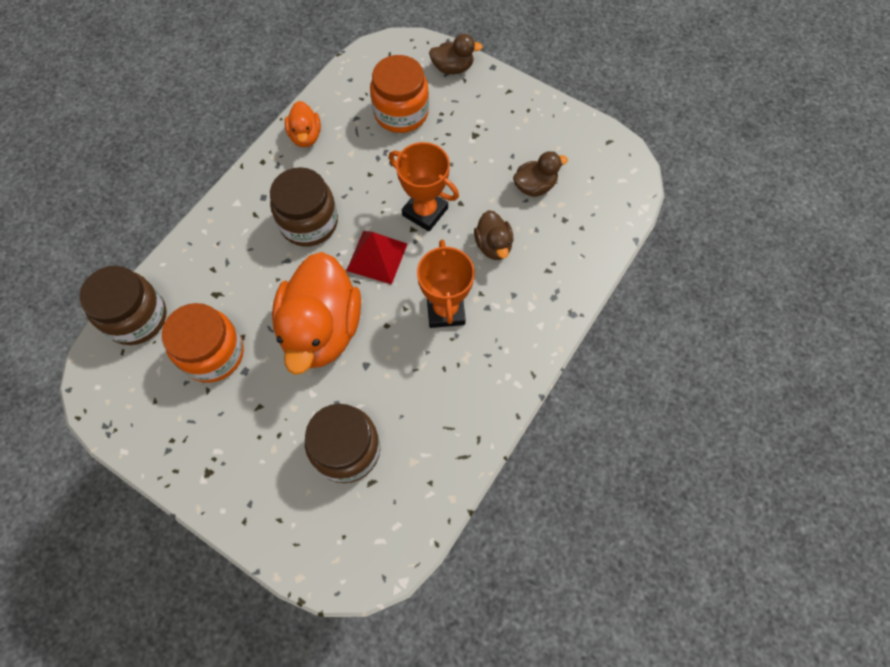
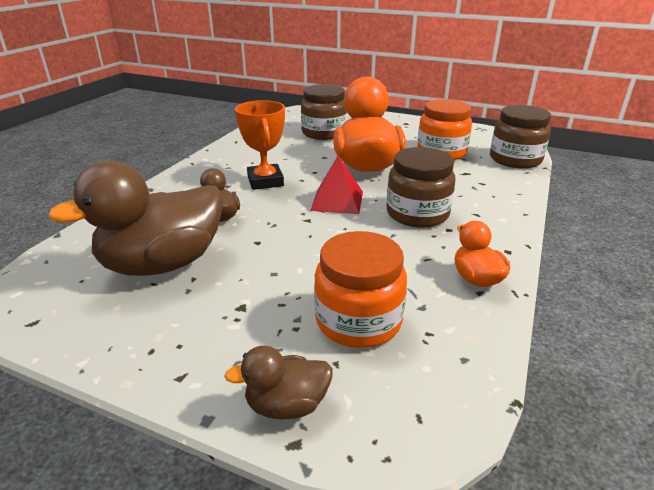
camera: 170 degrees right, 35 degrees down
orange trophy [389,142,459,231] -> none
brown duck [513,151,568,197] -> brown duck [48,160,223,276], size x2.11

